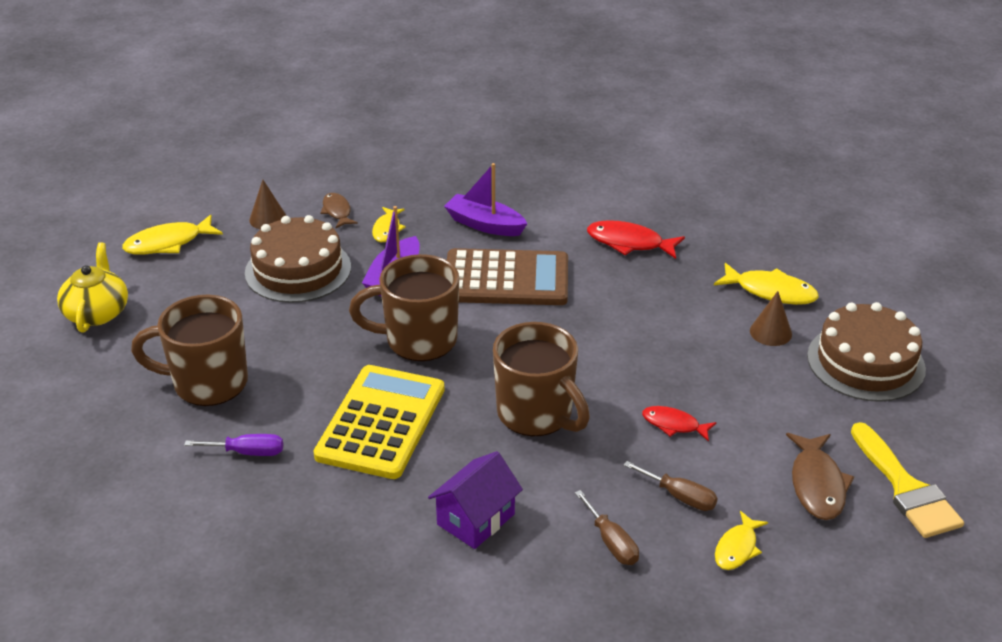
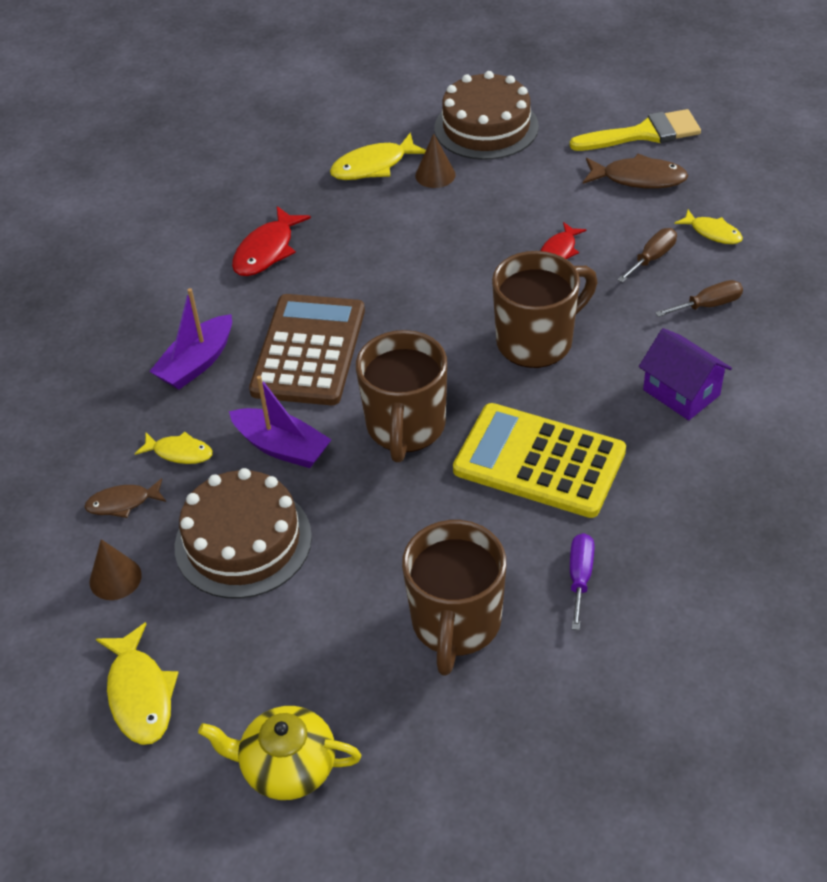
camera: 80 degrees left, 10 degrees up
yellow fish [714,263,819,305] -> yellow fish turned 150 degrees counterclockwise [330,132,426,180]

